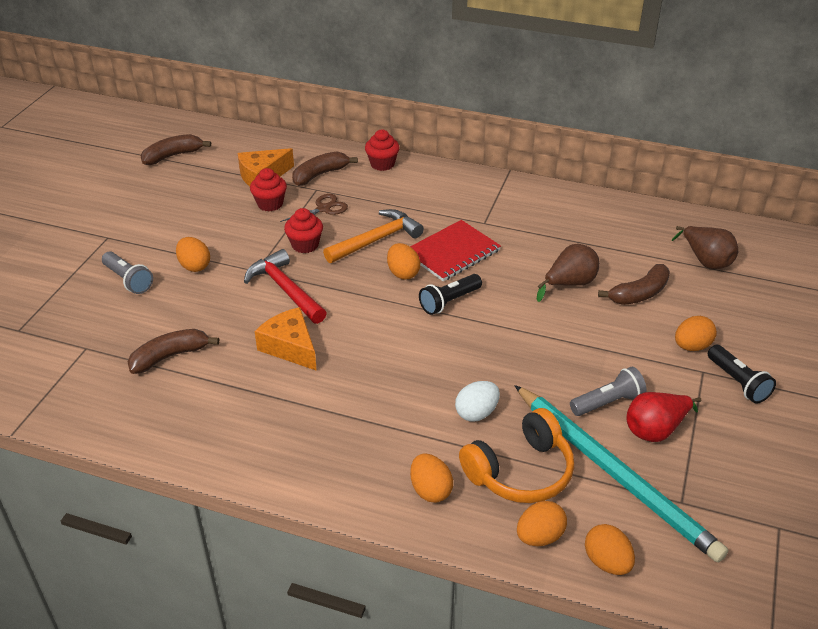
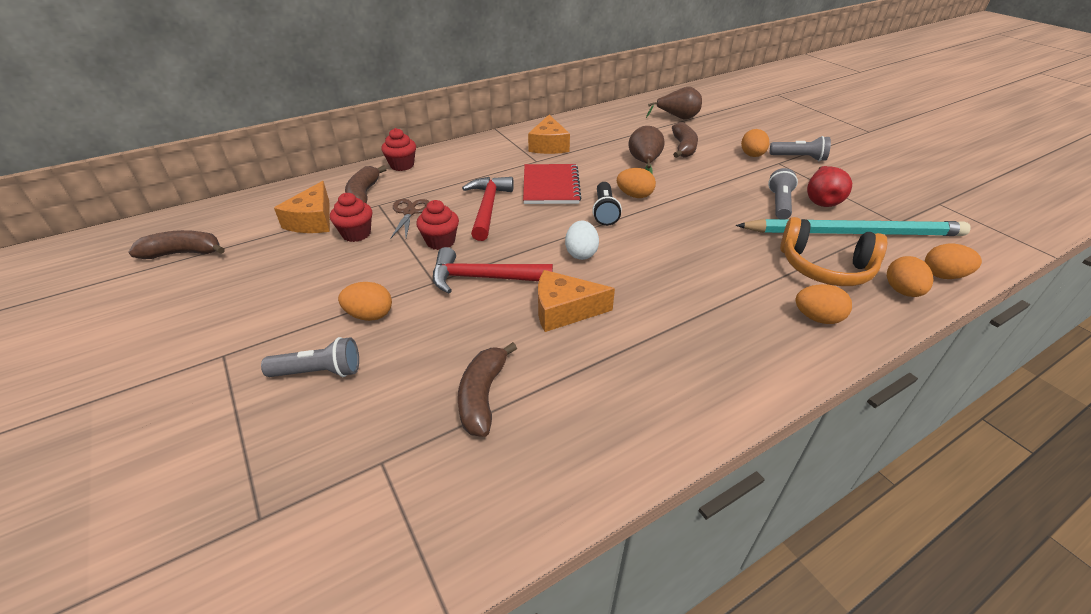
camera: 50 degrees left, 0 degrees up
brown banana [140,134,211,165] -> brown banana turned 75 degrees clockwise [128,230,225,259]
orange hammer [323,209,424,263] -> red hammer [462,177,514,241]
orange egg [387,243,420,280] -> orange egg moved to [617,168,656,198]
white egg [455,381,500,422] -> white egg moved to [565,220,599,260]
orange headphones [459,408,574,503] -> orange headphones turned 105 degrees clockwise [780,217,887,286]
black flashlight [708,345,776,404] -> grey flashlight [770,136,831,161]
none -> orange cheese [528,115,570,154]

